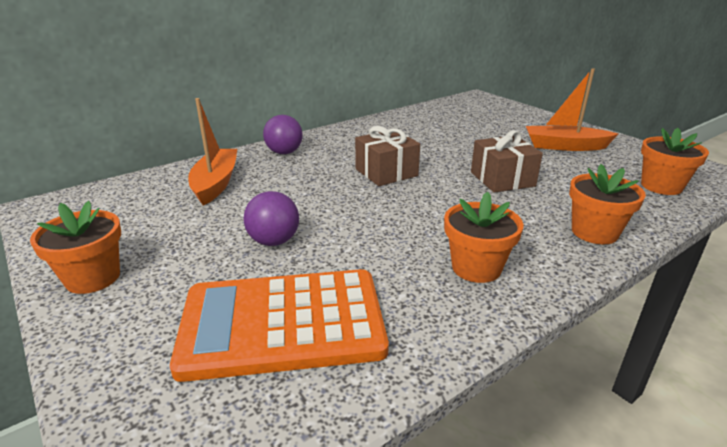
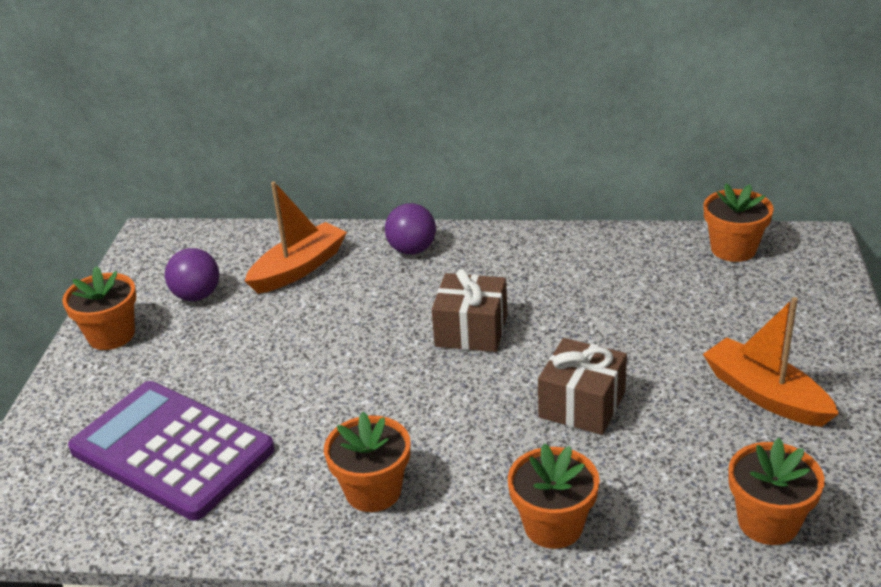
camera: 45 degrees right, 5 degrees up
orange calculator [170,269,389,382] -> purple calculator [68,381,275,521]
purple ball [243,191,299,246] -> purple ball moved to [165,248,219,301]
none -> orange flower pot [704,183,774,262]

